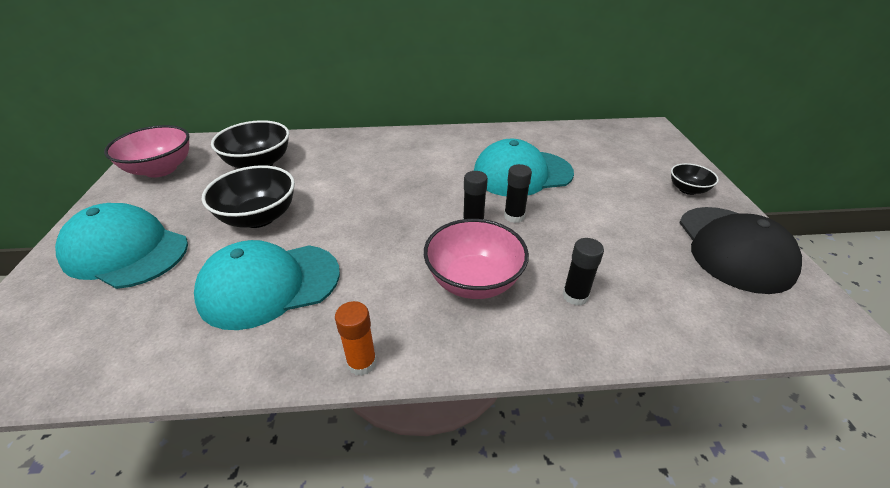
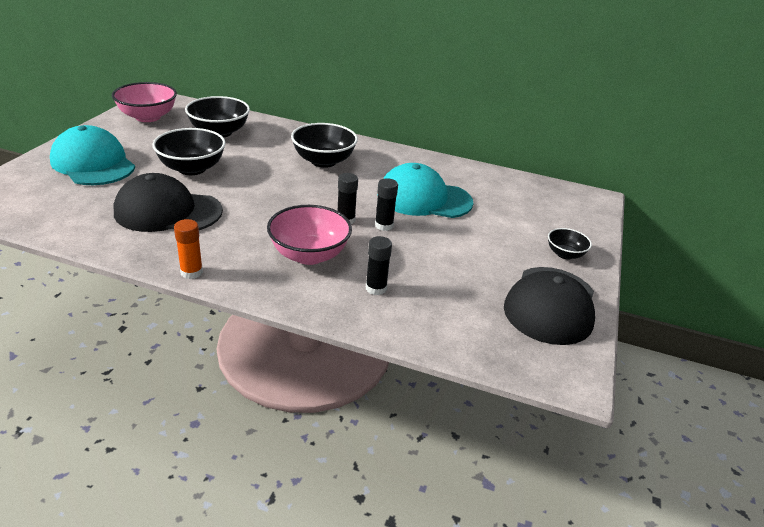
camera: 20 degrees right, 5 degrees down
turquoise cap [194,240,340,330] -> black cap [114,173,223,232]
none -> black bowl [291,123,358,168]

